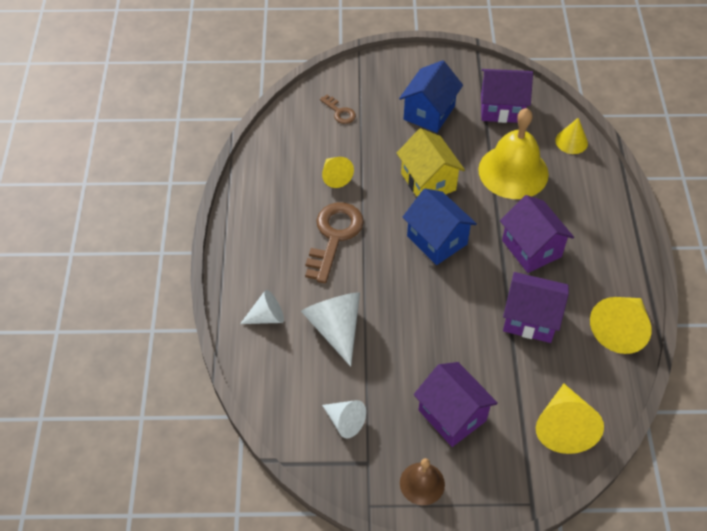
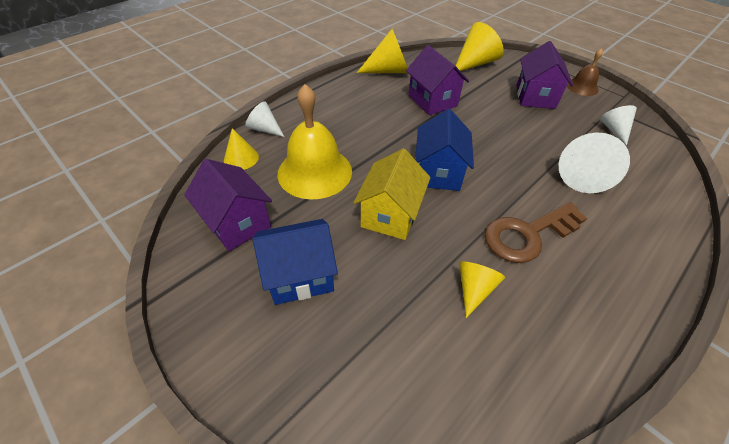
camera: 135 degrees left, 5 degrees down
white cone [240,290,284,324] -> white cone moved to [245,101,284,137]
brown key [320,95,356,124] -> none
purple house [500,195,574,273] -> none

